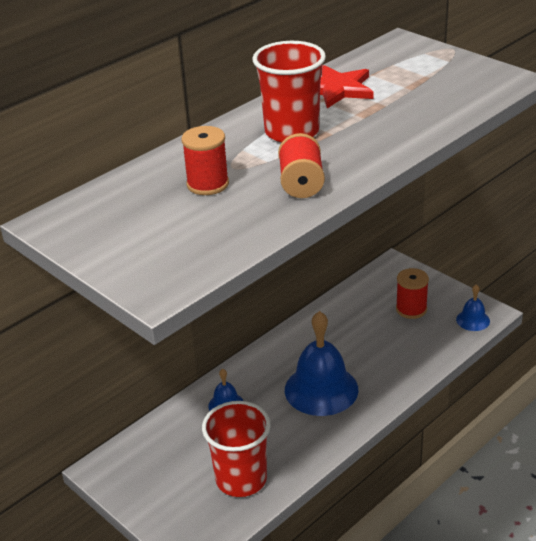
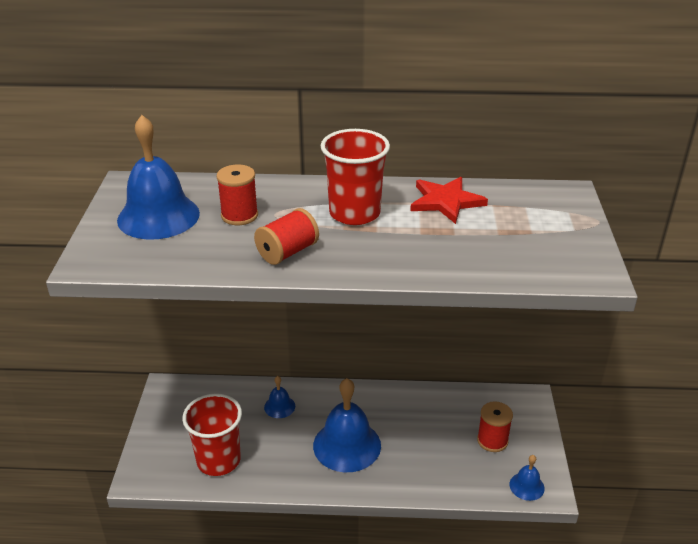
camera: 45 degrees right, 0 degrees up
none -> blue bell [117,115,200,240]

